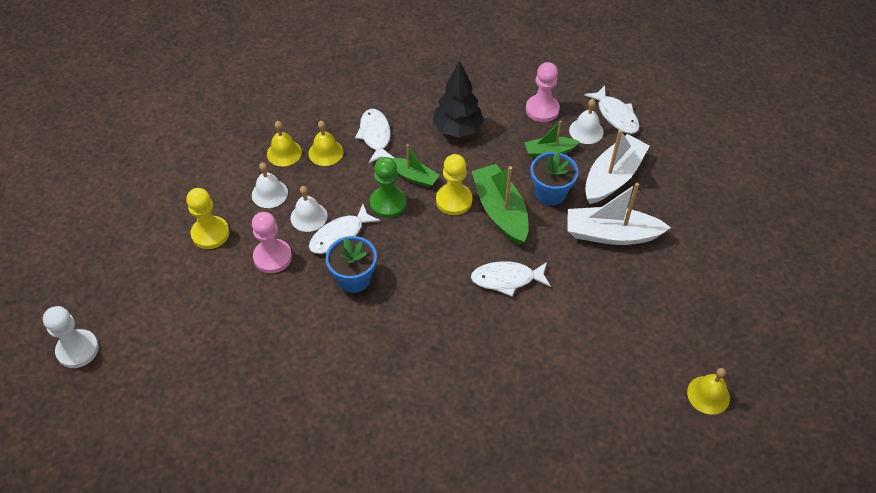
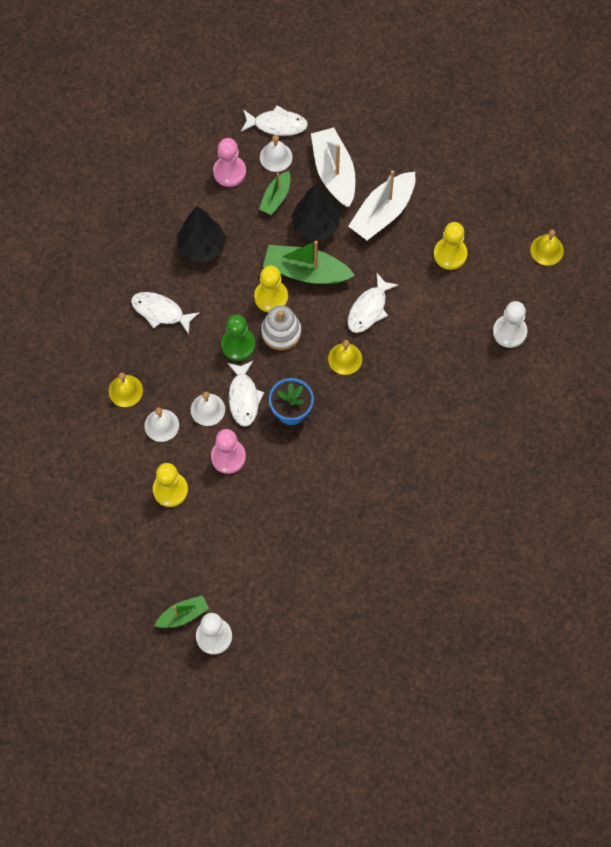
camera: 55 degrees left, 15 degrees up
yellow bell [308,121,344,166] -> yellow bell moved to [328,340,362,375]
green boat [391,144,439,188] -> green boat moved to [155,595,209,628]
blue flower pot [530,151,578,206] -> black tree [291,184,340,241]
none -> white stacking toy [261,305,301,350]
none -> yellow pawn [434,222,468,270]
none -> white pawn [493,301,527,348]

